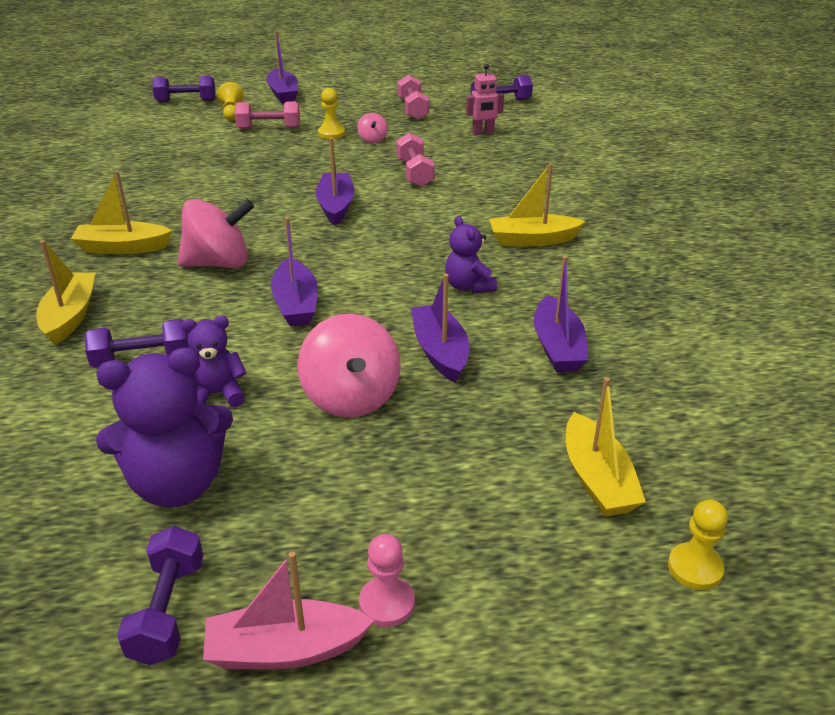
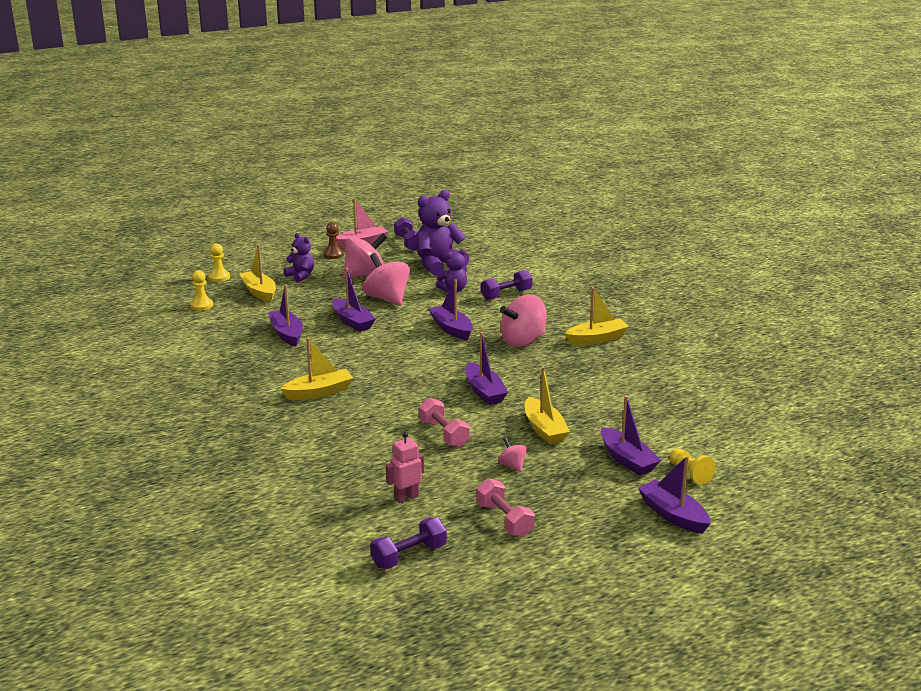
camera: 160 degrees right, 10 degrees down
yellow boat [37,240,96,345] -> yellow boat moved to [525,367,570,444]
purple dumbbell [152,75,216,102] -> none
pink dumbbell [235,101,300,129] -> purple boat [601,395,661,476]
yellow pawn [318,88,345,139] -> yellow pawn moved to [190,270,213,311]
pink pawn [359,534,415,627] -> brown pawn [323,222,344,259]
purple teddy bear [445,216,497,294] -> purple teddy bear moved to [284,233,314,282]
none -> pink spinning top [343,233,387,278]

